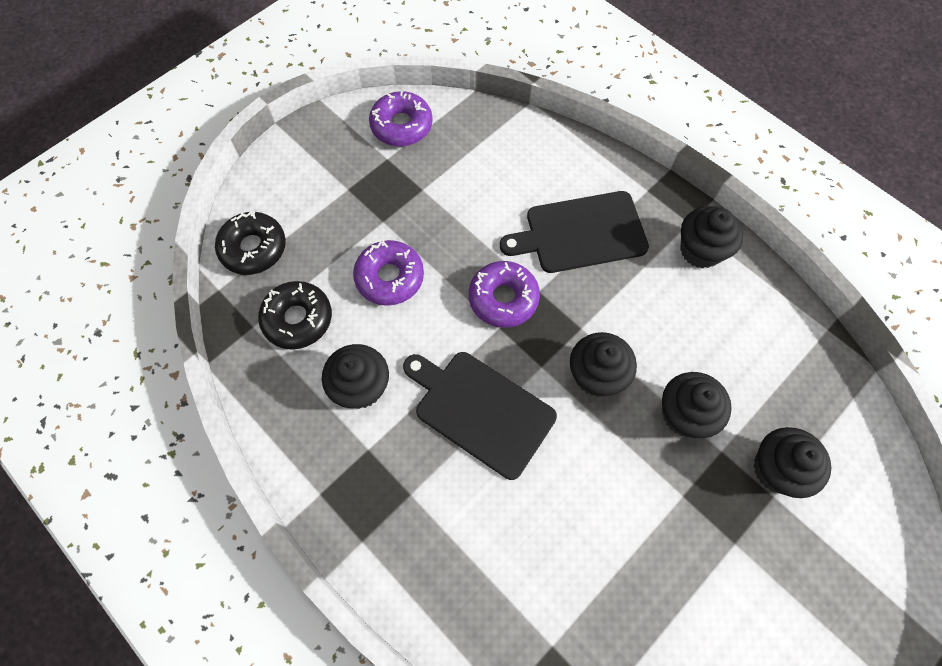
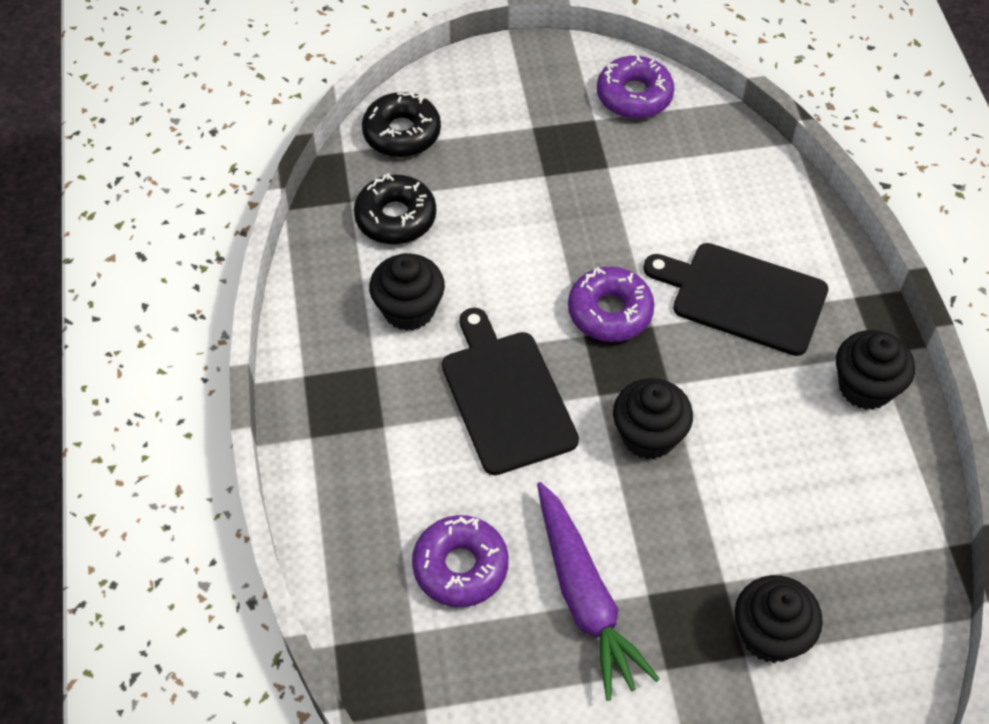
camera: 35 degrees right, 10 degrees down
purple donut [353,240,424,306] -> purple donut moved to [412,515,509,607]
black cupcake [662,372,732,438] -> none
none -> purple carrot [537,482,660,701]

